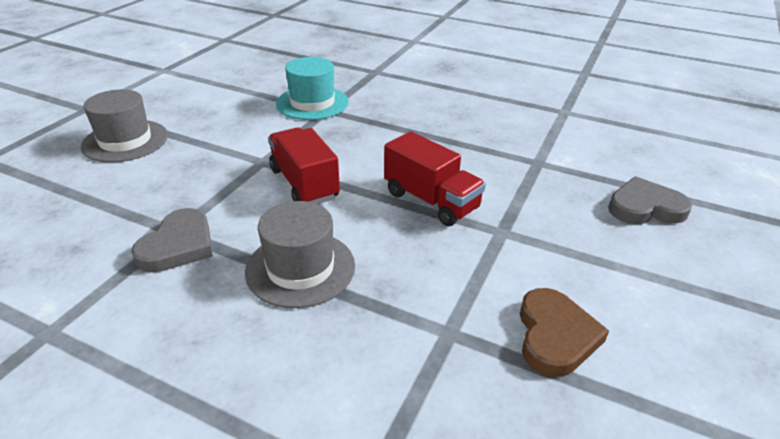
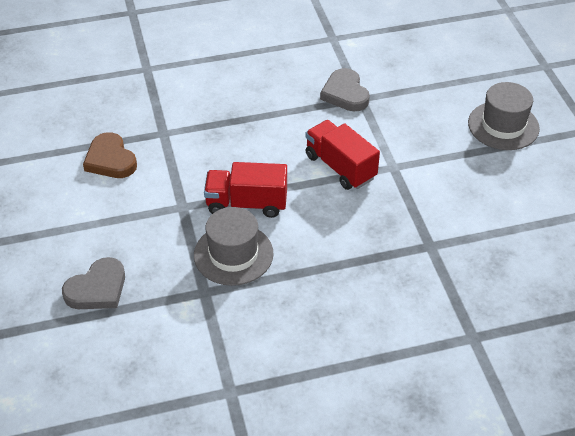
camera: 140 degrees right, 10 degrees up
grey hat [245,201,355,308] -> grey hat moved to [194,207,274,286]
red truck [268,127,340,204] -> red truck turned 150 degrees counterclockwise [305,120,380,190]
turquoise hat [276,57,349,120] -> none

